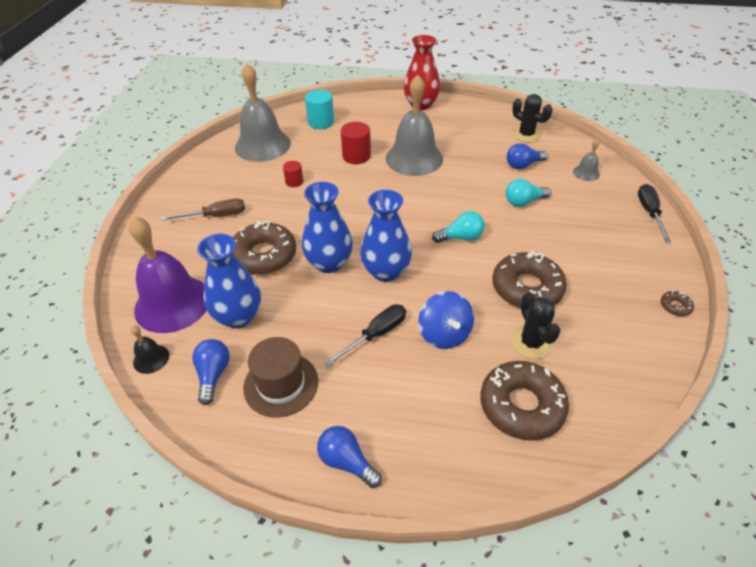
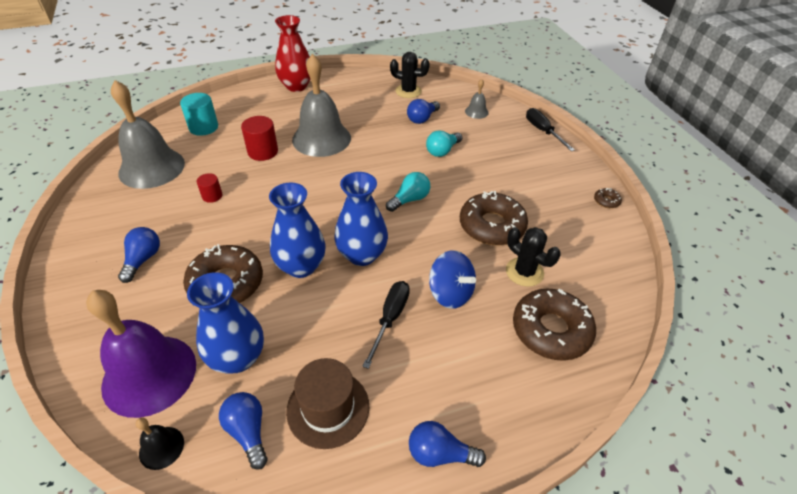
camera: 30 degrees left, 0 degrees up
brown screwdriver [161,199,245,220] -> blue light bulb [118,227,160,283]

